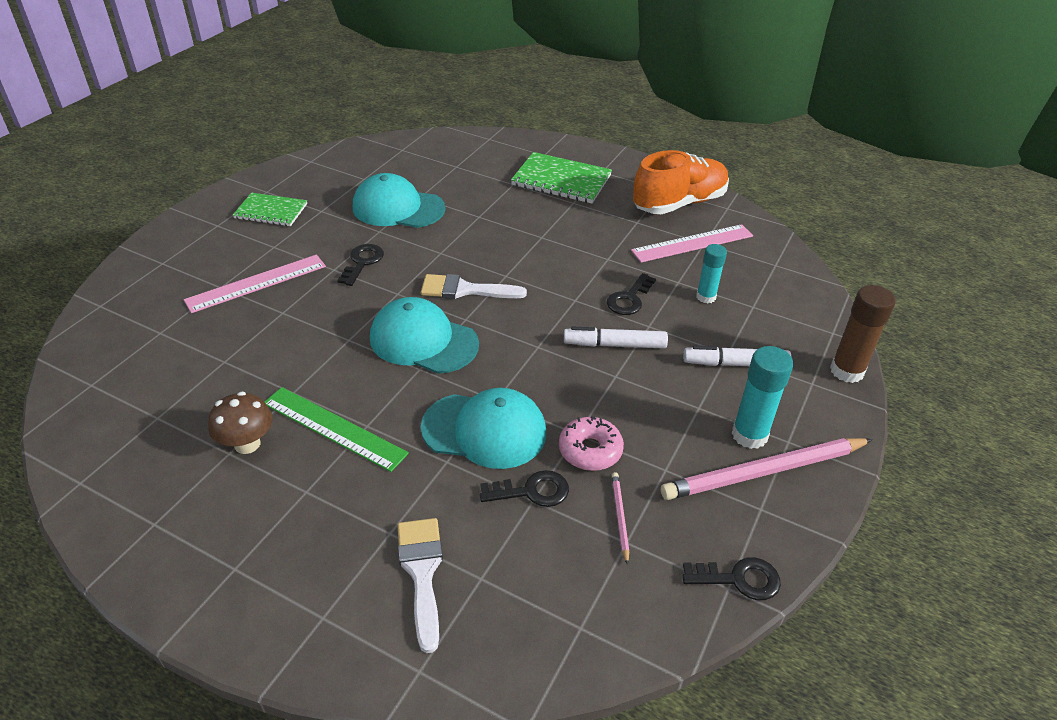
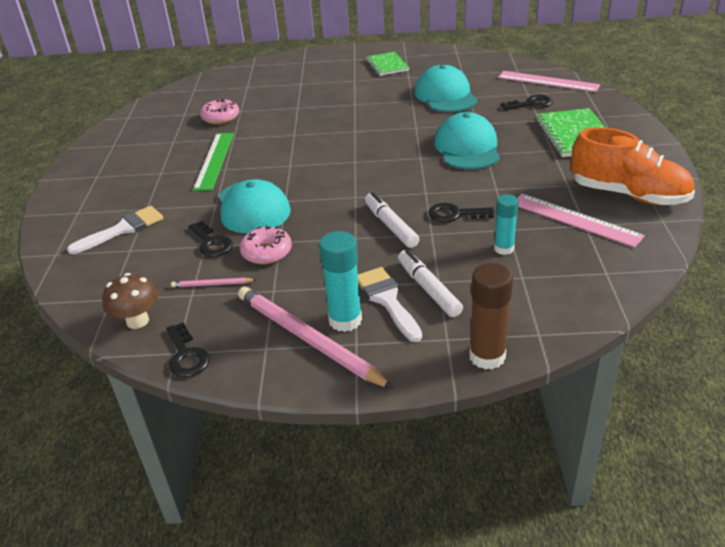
camera: 65 degrees right, 5 degrees down
pink ruler [184,255,326,313] -> pink ruler moved to [498,71,600,92]
brown mushroom [208,391,272,454] -> brown mushroom moved to [102,273,158,329]
black key [337,244,384,286] -> black key moved to [501,95,553,110]
turquoise cap [370,297,479,374] -> turquoise cap moved to [434,112,500,170]
white brush [421,274,527,299] -> white brush moved to [358,267,422,342]
pink pencil [612,472,629,565] -> pink pencil turned 150 degrees counterclockwise [171,278,256,287]
none -> pink donut [200,99,239,124]

